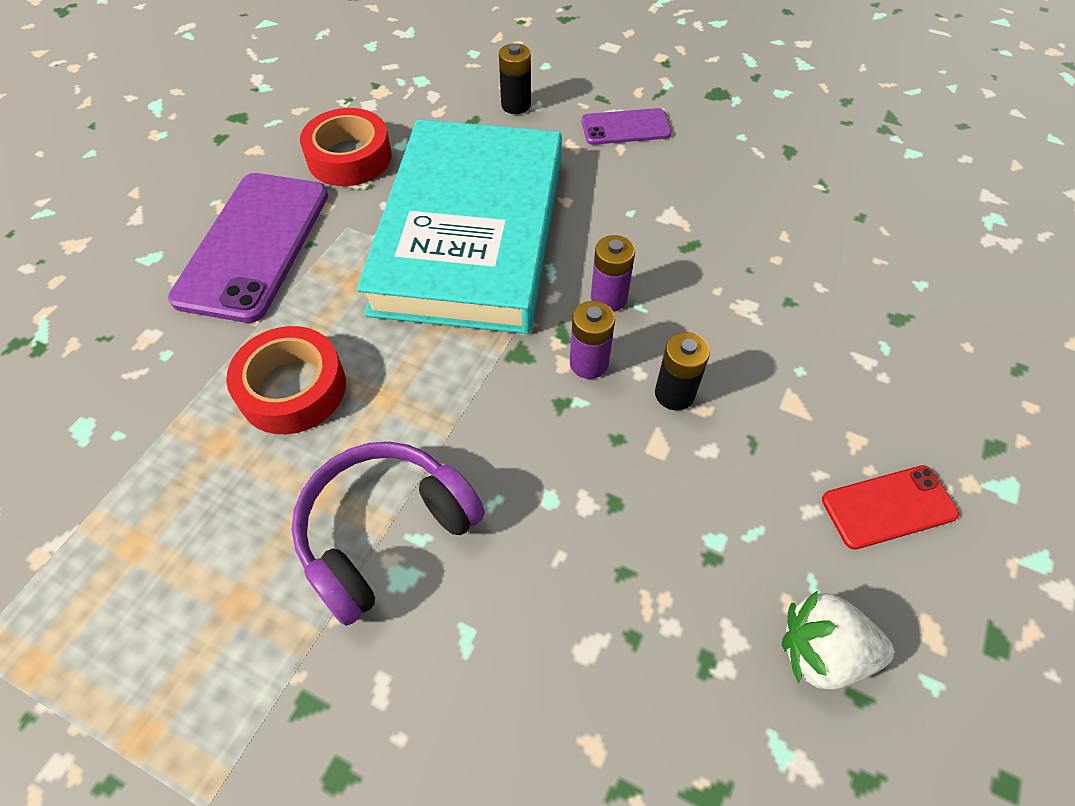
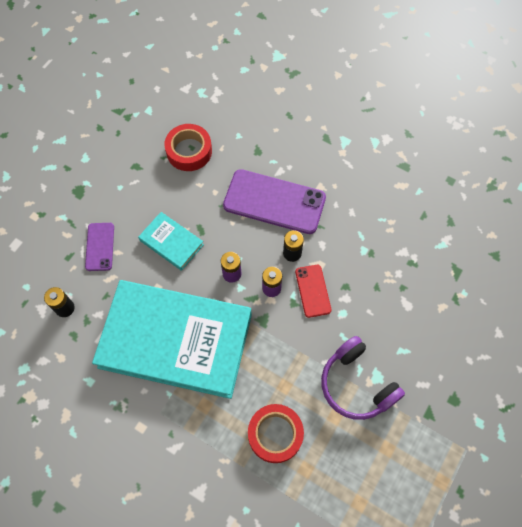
camera: 85 degrees left, 10 degrees up
purple phone [168,173,328,323] -> purple phone moved to [223,169,326,234]
red tape [300,108,392,186] -> red tape moved to [164,124,212,171]
white strawberry [782,590,894,689] -> none
red phone [822,465,959,550] -> red phone moved to [295,265,332,318]
none -> turquoise book [138,212,204,271]

